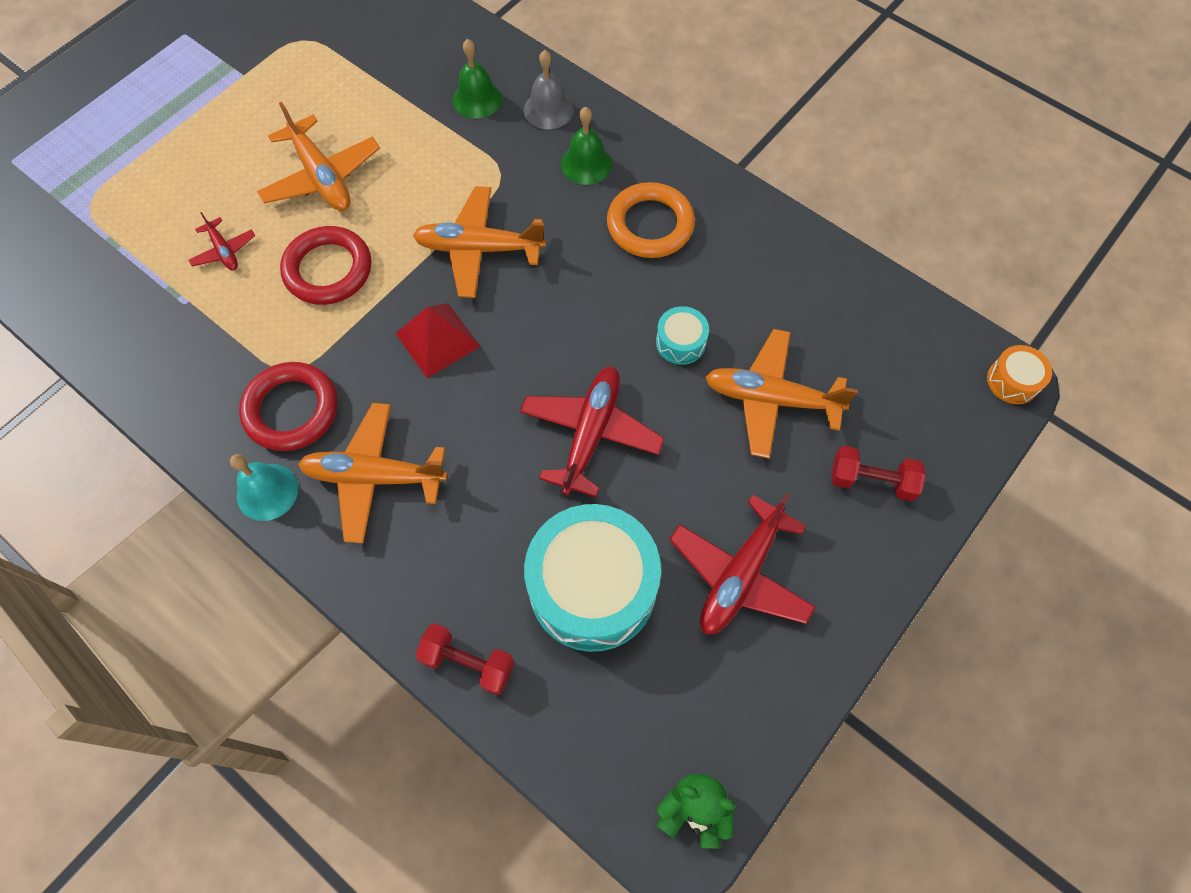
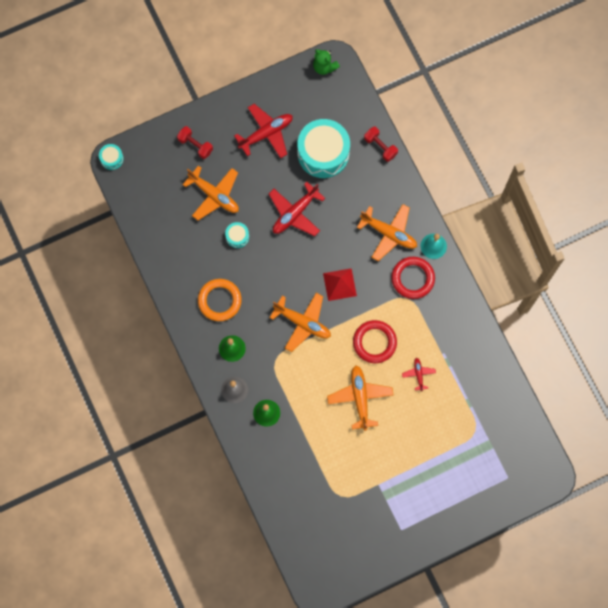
camera: 155 degrees left, 10 degrees up
orange drum [987,345,1052,404] -> turquoise drum [99,144,124,170]

